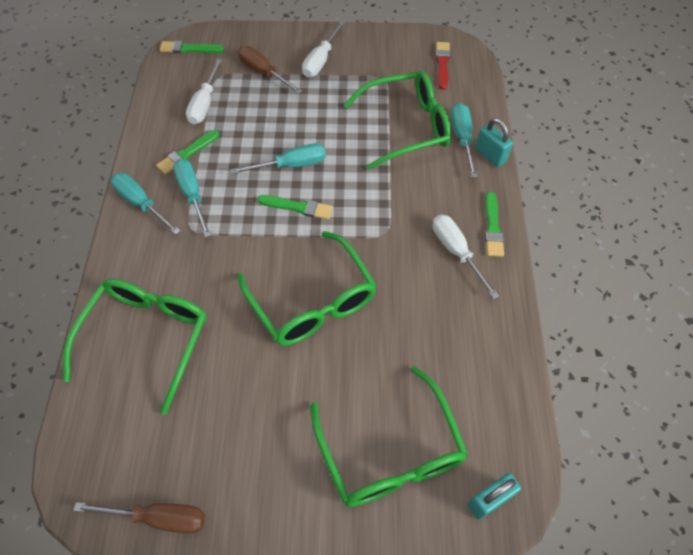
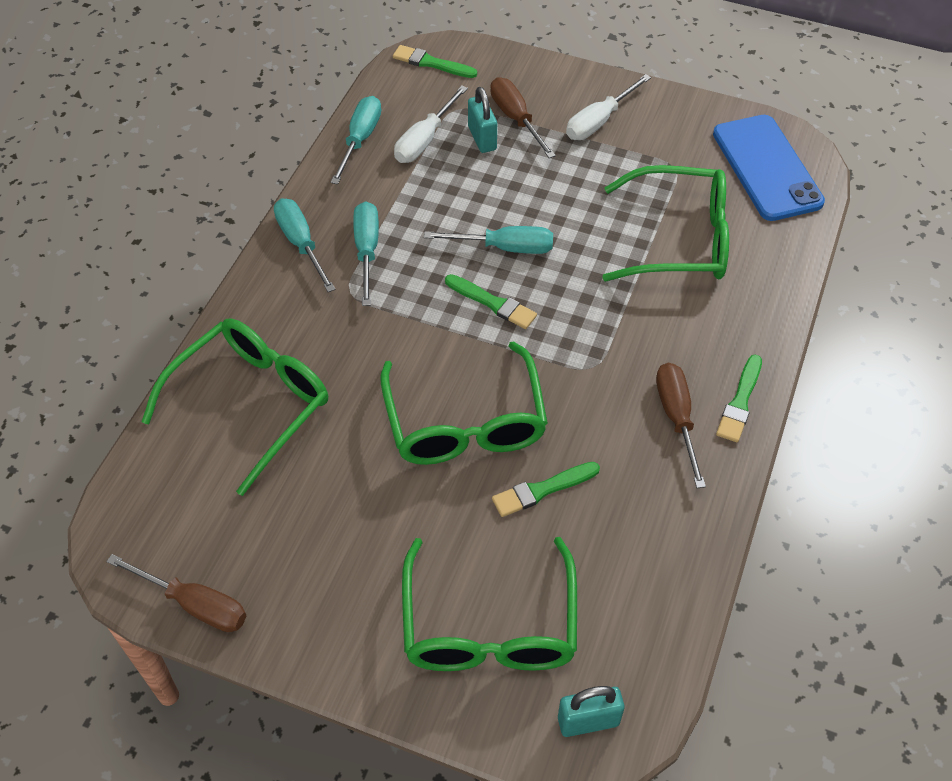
camera: 20 degrees right, 5 degrees down
green brush [156,130,219,175] -> green brush moved to [492,462,600,517]
white screwdriver [433,215,499,299] -> brown screwdriver [656,363,706,488]
red brush [436,42,450,90] -> blue phone [713,115,825,221]
turquoise screwdriver [451,103,478,178] -> turquoise screwdriver moved to [331,96,381,184]
turquoise padlock [475,118,513,167] -> turquoise padlock moved to [468,87,497,153]

